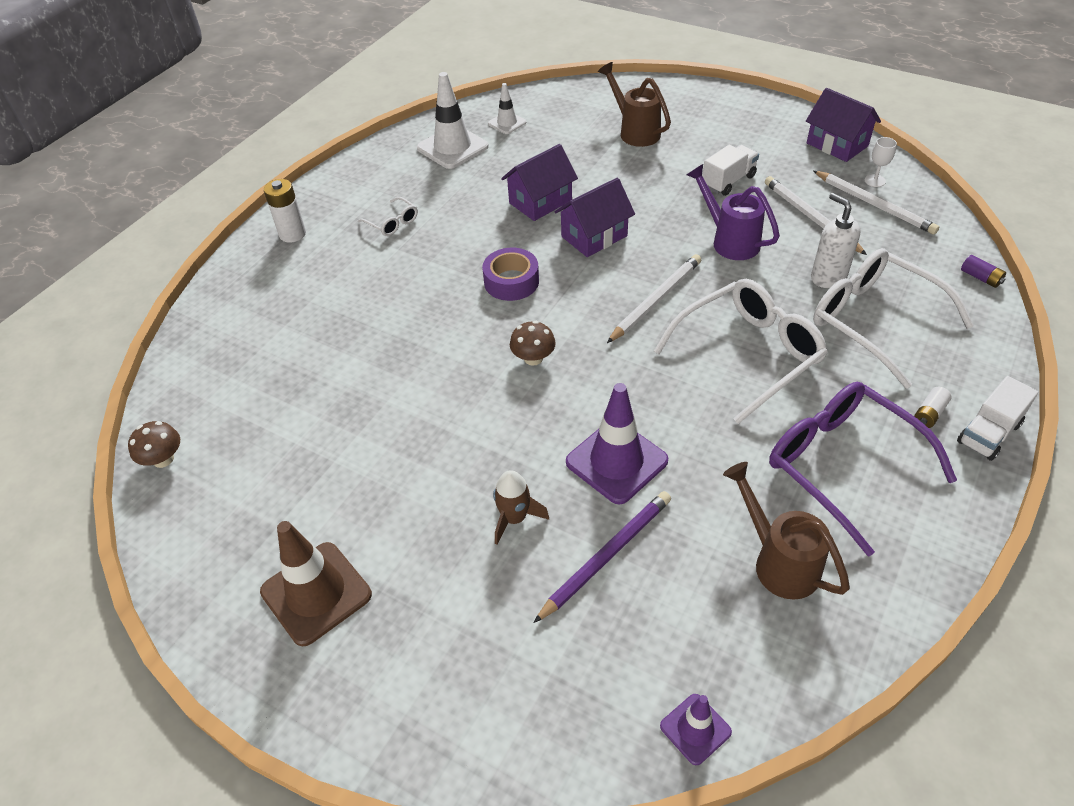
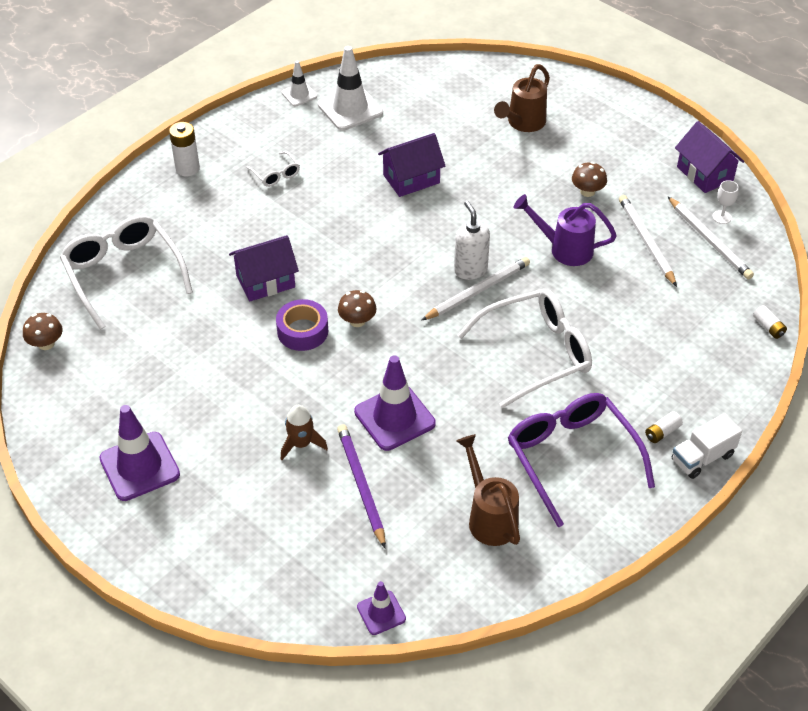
camera: 10 degrees right, 0 degrees up
brown traffic cone [260,521,372,647] -> purple traffic cone [99,405,180,501]
purple tape [482,248,539,301] -> purple tape moved to [276,299,328,351]
white traffic cone [488,83,527,134] -> white traffic cone moved to [281,61,317,106]
purple pencil [534,491,671,623] -> purple pencil turned 75 degrees counterclockwise [337,424,386,548]
purple house [555,177,635,257] -> purple house moved to [229,235,299,302]
brown watering can [598,62,671,147] -> brown watering can turned 120 degrees counterclockwise [494,64,550,132]
purple watering can [686,164,780,260] -> purple watering can turned 45 degrees counterclockwise [514,194,617,266]
white truck [702,145,759,196] -> brown mushroom [572,162,607,197]
white soap dispenser [811,193,861,288] -> white soap dispenser moved to [454,201,490,280]
white glasses [813,248,974,388] -> white glasses moved to [60,215,193,330]
purple battery [961,255,1006,288] -> white battery [753,305,787,339]

